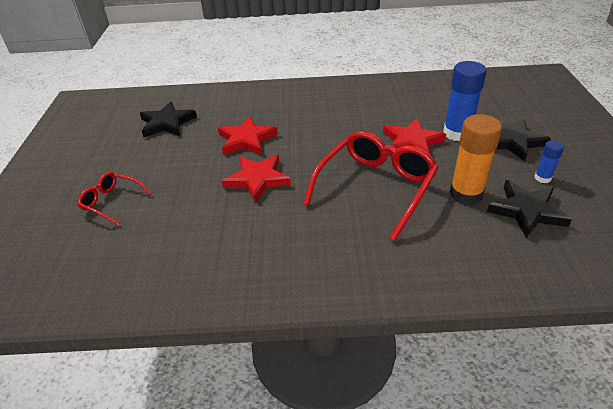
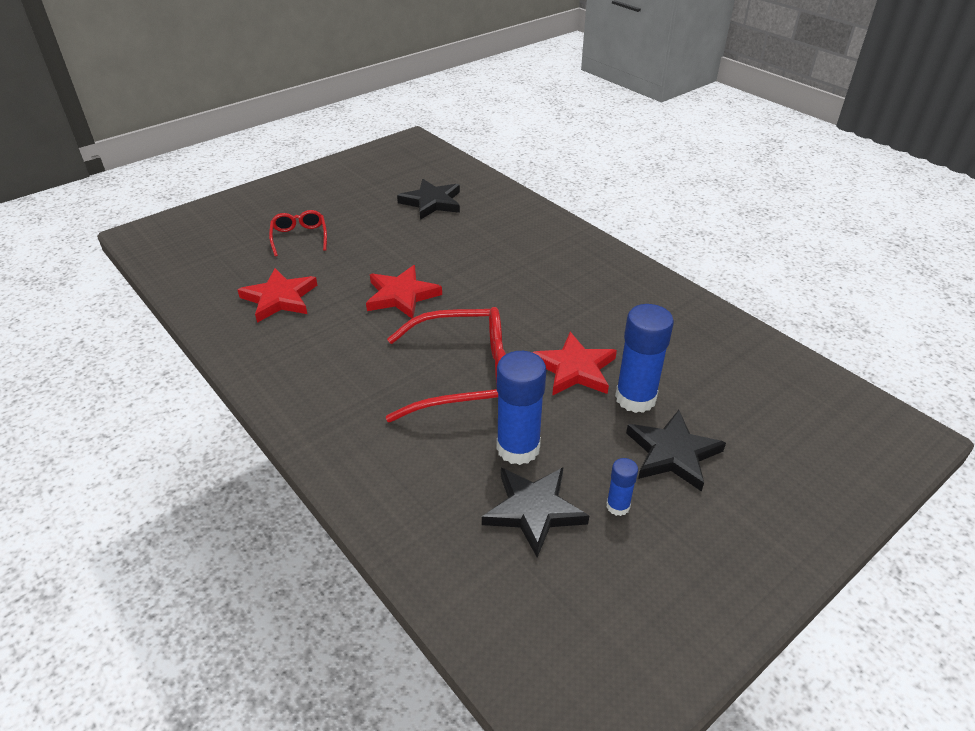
camera: 50 degrees right, 0 degrees up
red star [218,116,278,155] -> red star moved to [237,268,317,323]
orange glue stick [450,114,502,205] -> blue glue stick [496,351,546,465]

